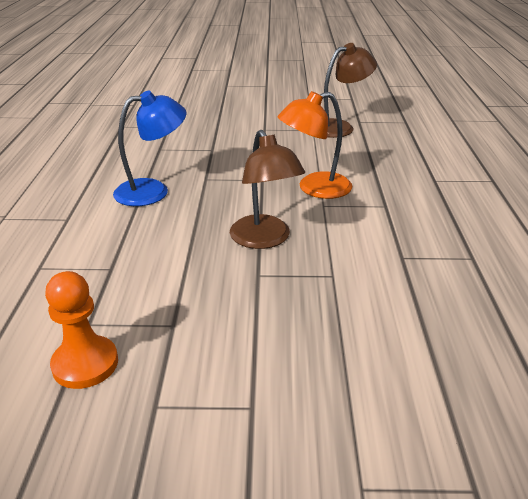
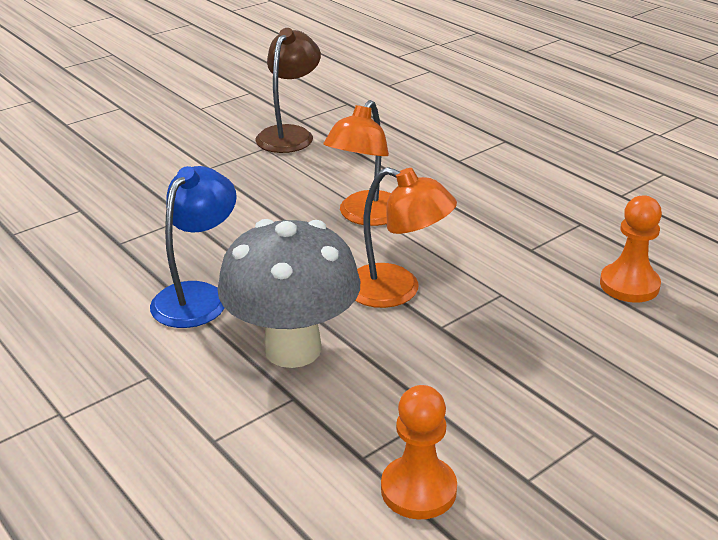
camera: 40 degrees left, 0 degrees up
brown lamp [230,130,305,249] -> orange lamp [355,167,457,308]
none -> grey mushroom [217,219,360,368]
none -> orange pawn [600,195,662,302]

